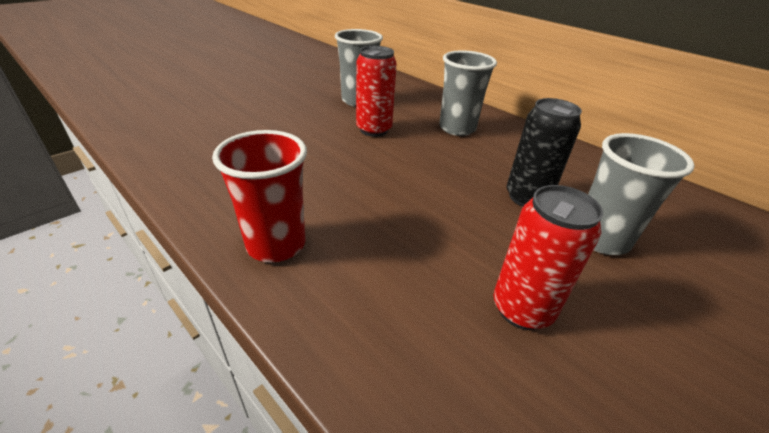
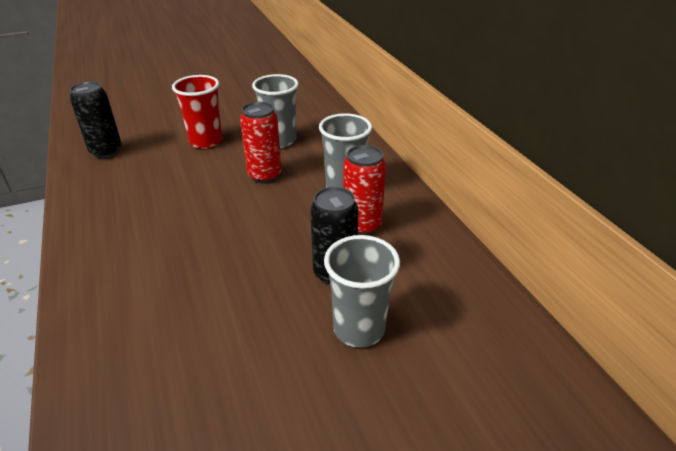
camera: 25 degrees right, 0 degrees up
red cup [212,130,307,262] -> red cup moved to [172,75,222,149]
red can [494,185,603,330] -> red can moved to [343,145,386,235]
none -> black can [70,81,122,158]

